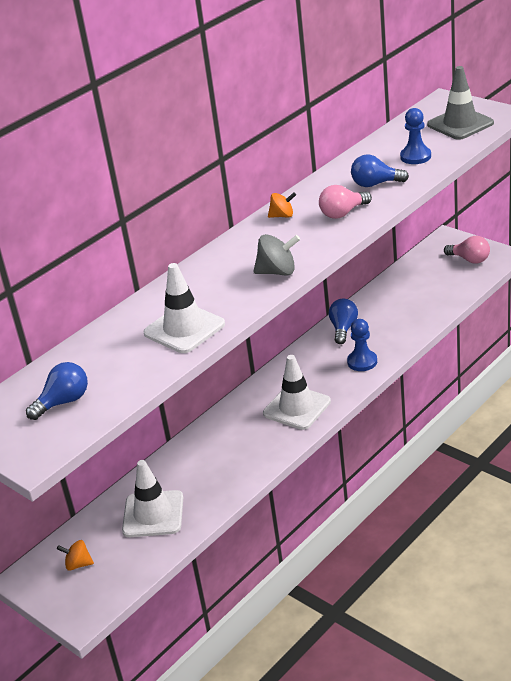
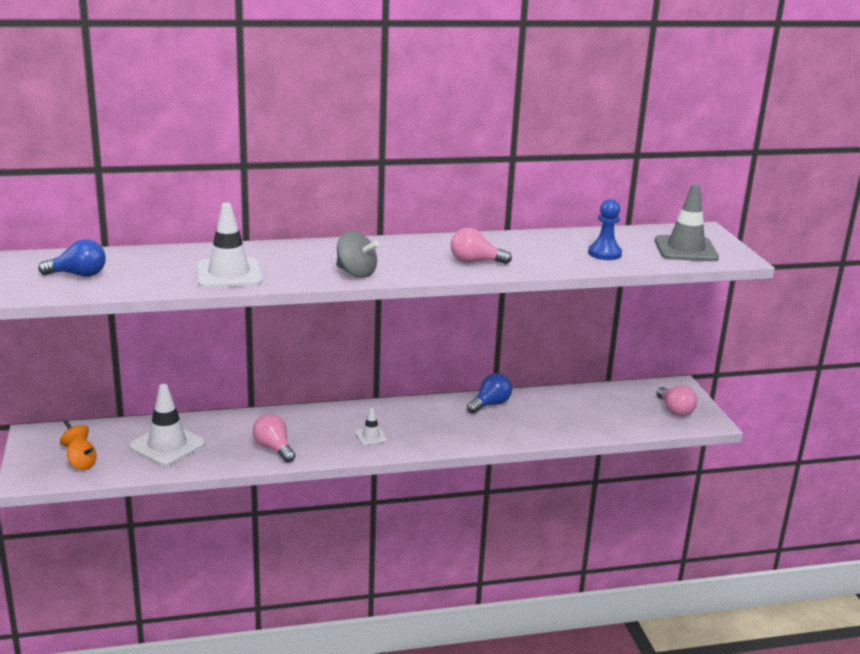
camera: 30 degrees right, 10 degrees down
white traffic cone [263,355,331,430] -> white traffic cone [355,408,387,445], size x0.49
orange spinning top [268,193,296,218] -> orange spinning top moved to [67,439,96,470]
blue pawn [347,319,377,371] -> none
blue light bulb [351,154,409,187] -> none
none -> pink light bulb [253,414,296,463]

